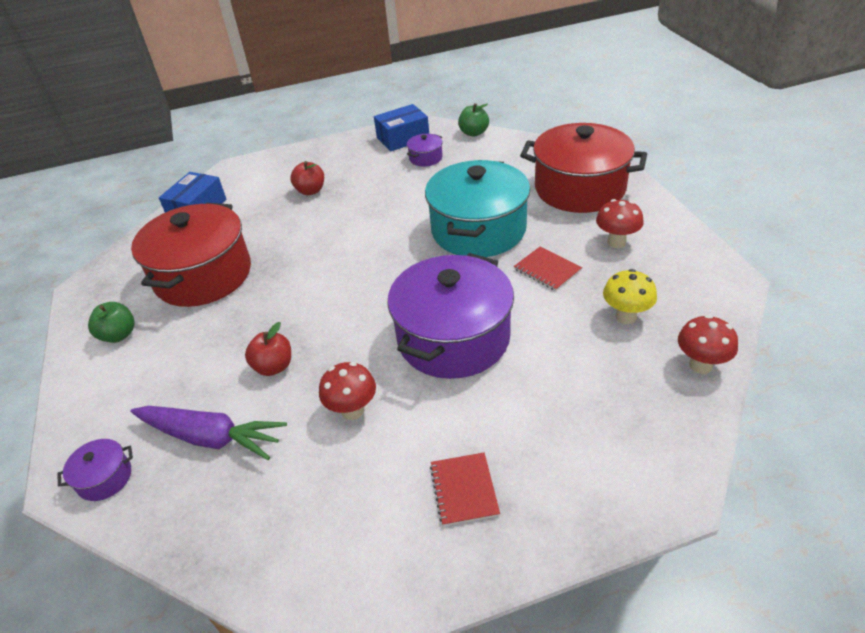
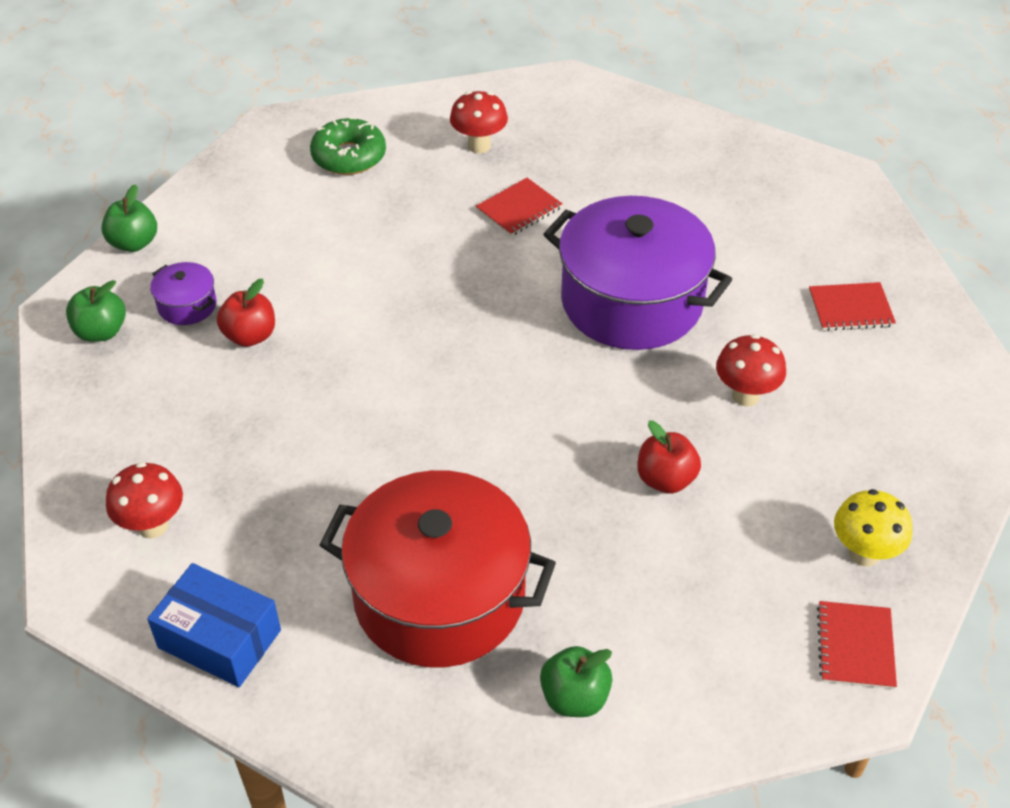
camera: 90 degrees left, 5 degrees up
purple pot [57,439,133,501] -> red notebook [817,601,897,689]
purple carrot [131,406,287,460] -> none
red apple [290,161,324,195] -> red apple moved to [217,279,275,347]
blue box [374,104,429,151] -> green apple [66,280,126,342]
turquoise pot [425,160,530,257] -> none
red pot [520,123,647,213] -> green donut [310,117,386,175]
yellow mushroom [603,269,657,324] -> yellow mushroom moved to [834,489,912,567]
red mushroom [678,315,738,374] -> red mushroom moved to [106,462,183,539]

